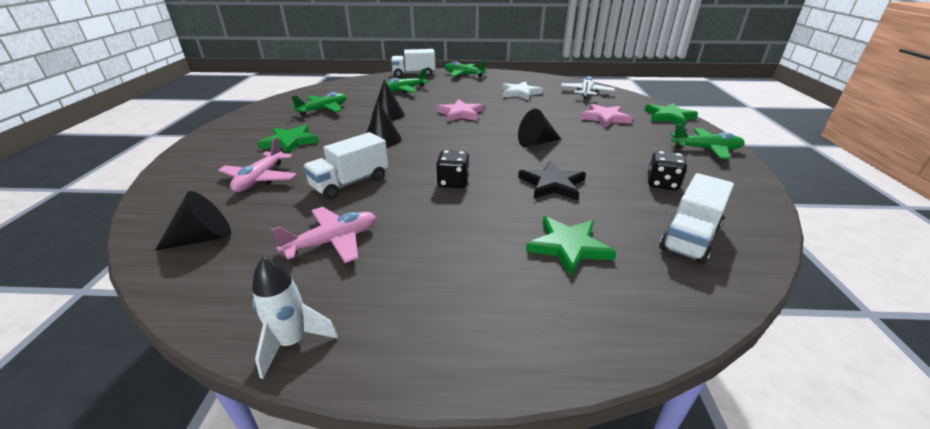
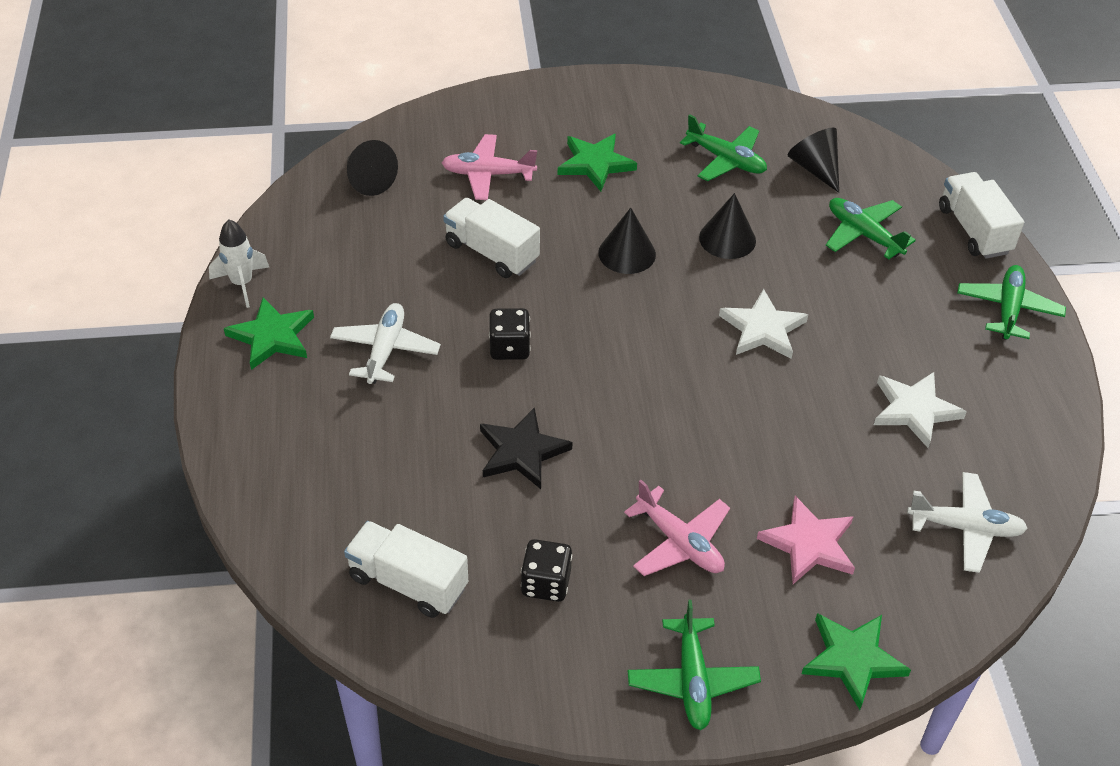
camera: 80 degrees right, 15 degrees up
pink plane [271,207,376,263] -> pink plane moved to [624,480,730,576]
pink star [436,100,484,122] -> white star [719,289,808,359]
black cone [518,109,561,147] -> black cone moved to [788,128,839,193]
green star [526,216,616,277] -> green star moved to [224,297,314,370]
none -> white plane [330,303,441,384]

